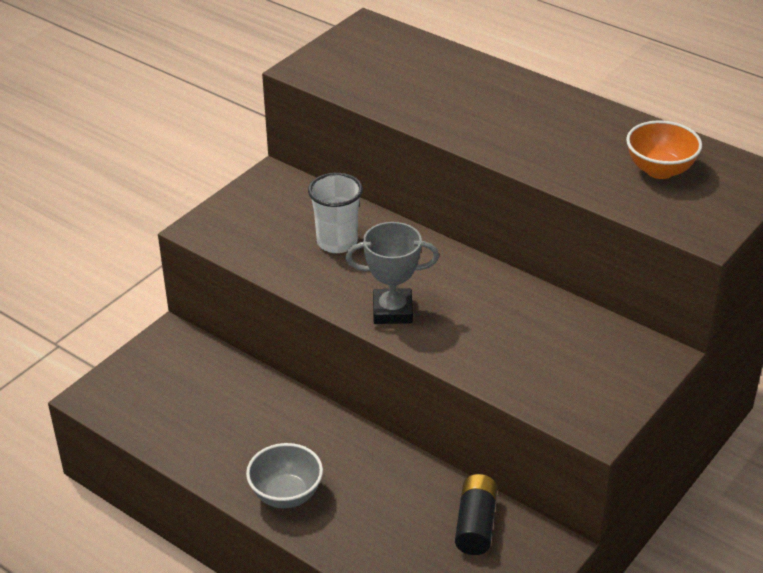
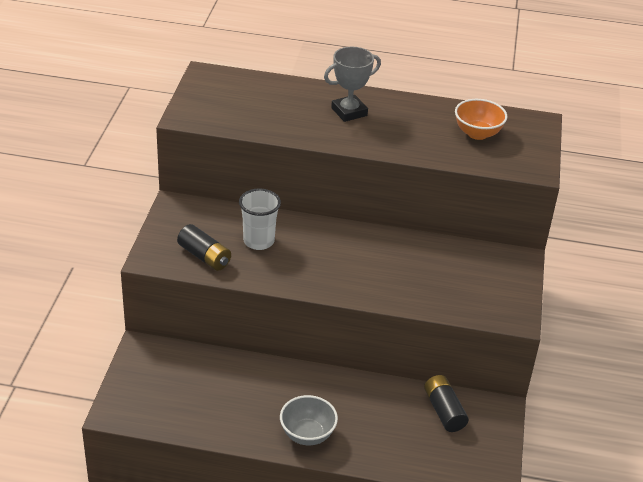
camera: 30 degrees left, 0 degrees up
grey trophy [346,222,439,324] -> grey trophy moved to [324,47,381,122]
none -> black battery [177,224,231,271]

